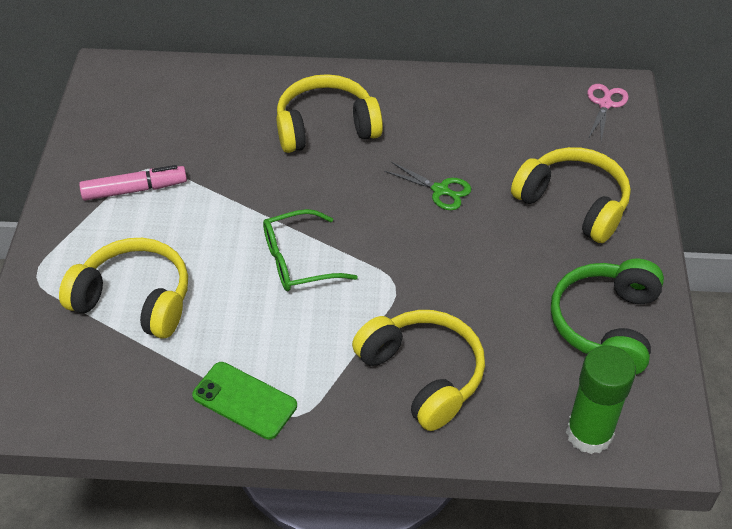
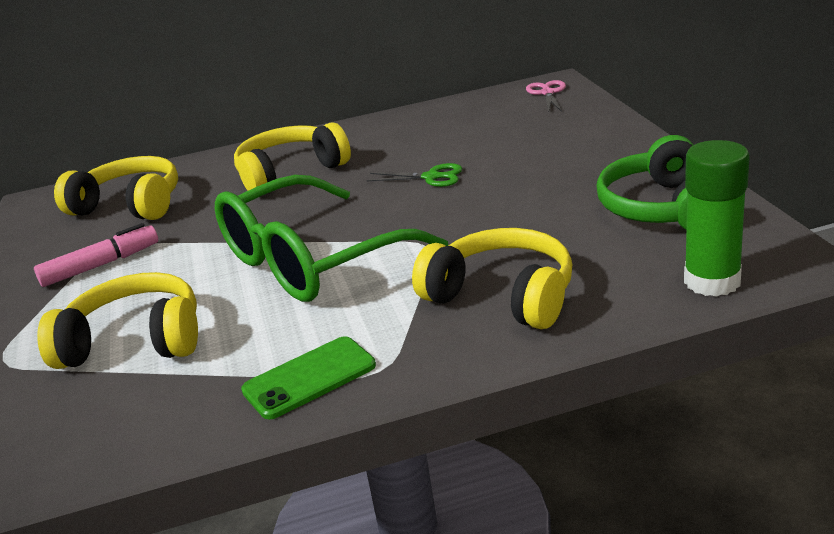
camera: 15 degrees left, 20 degrees down
green phone [192,362,297,440] -> green phone turned 45 degrees counterclockwise [241,336,376,419]
green glasses [263,209,358,291] -> green glasses [215,175,448,302], size x1.87
yellow headphones [511,147,631,243] -> yellow headphones moved to [54,156,178,220]

